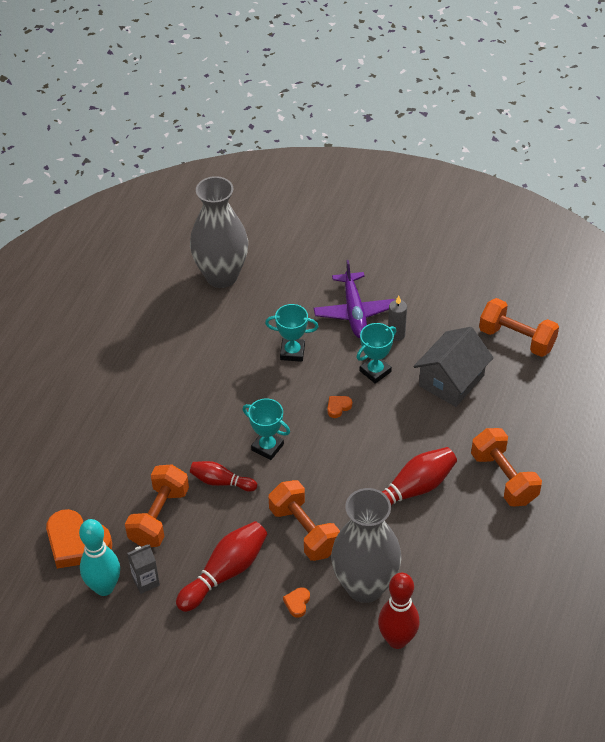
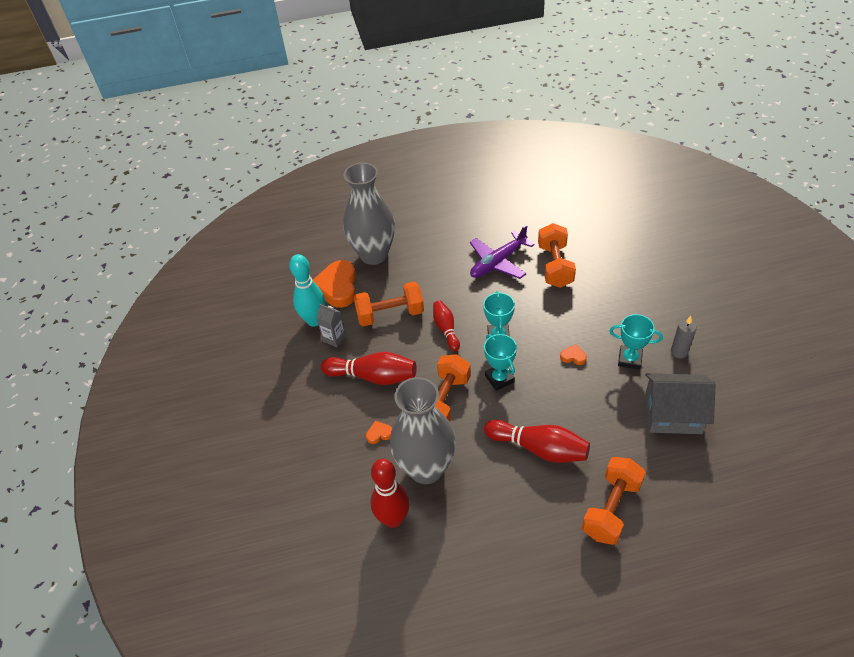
camera: 60 degrees right, 0 degrees up
grey vase [190,176,248,288] -> grey vase moved to [343,162,395,265]
turquoise trophy [265,304,318,362] -> turquoise trophy moved to [484,334,517,391]
purple plane [314,260,394,338] -> purple plane moved to [470,225,535,279]
orange dumbbell [479,298,559,357] -> orange dumbbell moved to [538,223,576,288]

